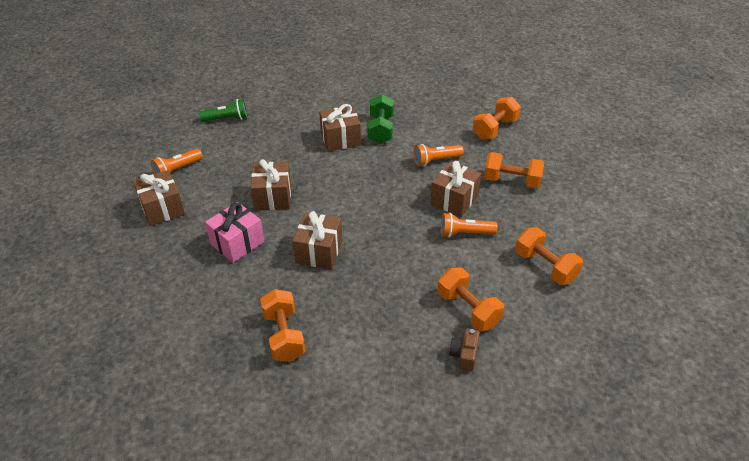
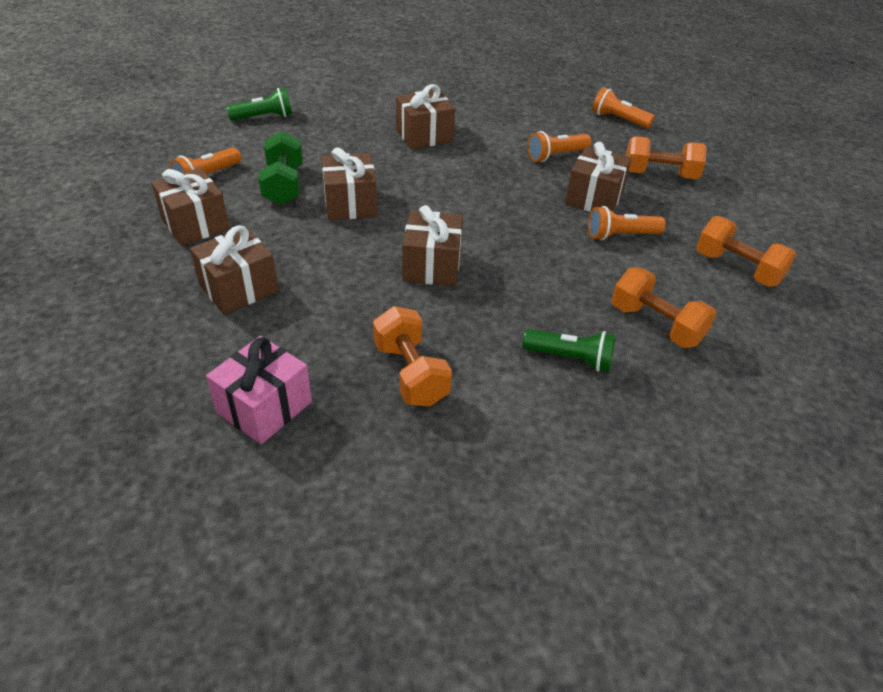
camera: 10 degrees left, 0 degrees up
pink gift [205,202,265,263] -> pink gift moved to [206,336,312,444]
green dumbbell [368,94,394,144] -> green dumbbell moved to [259,131,303,205]
brown camera [449,328,480,371] -> none
orange dumbbell [473,97,521,140] -> orange flashlight [592,87,655,128]
none -> brown gift [190,225,279,315]
none -> green flashlight [523,329,615,372]

